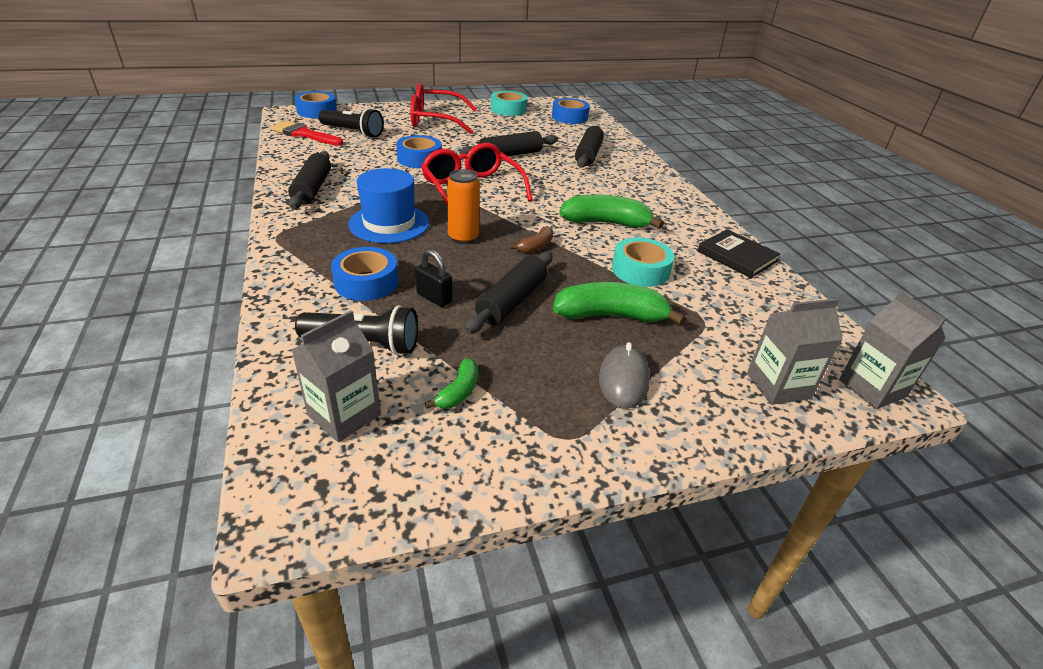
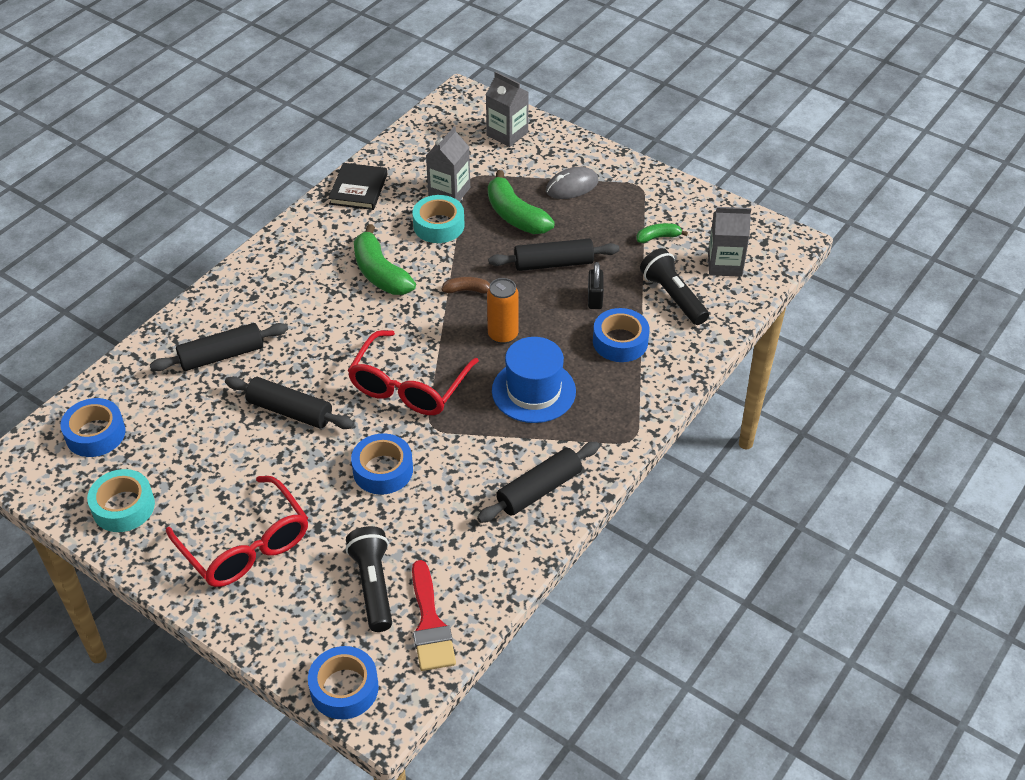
camera: 125 degrees left, 10 degrees up
grey carton [839,291,946,409] -> grey carton moved to [426,126,470,201]

